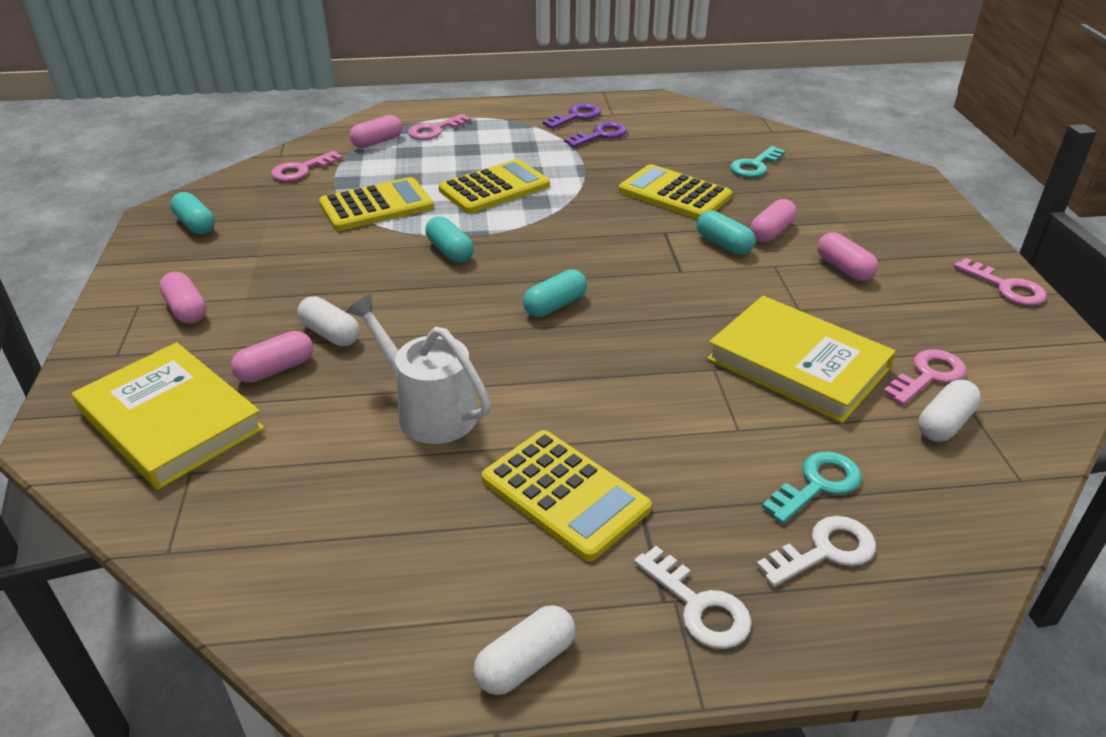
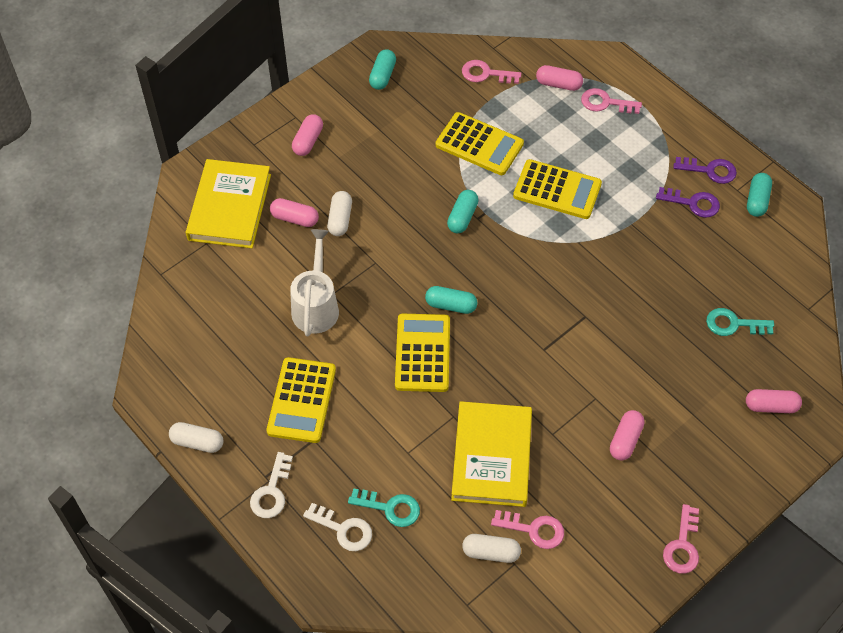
camera: 55 degrees right, 20 degrees up
yellow calculator [619,164,732,220] -> yellow calculator moved to [395,314,450,392]
turquoise capsule [697,210,756,255] -> turquoise capsule moved to [747,173,772,217]
pink capsule [750,199,797,242] -> pink capsule moved to [746,389,802,413]

